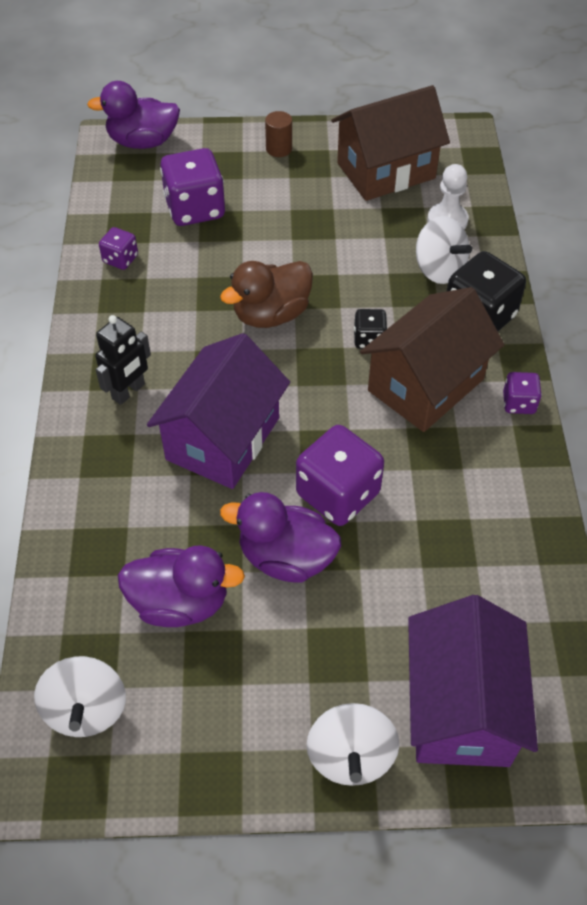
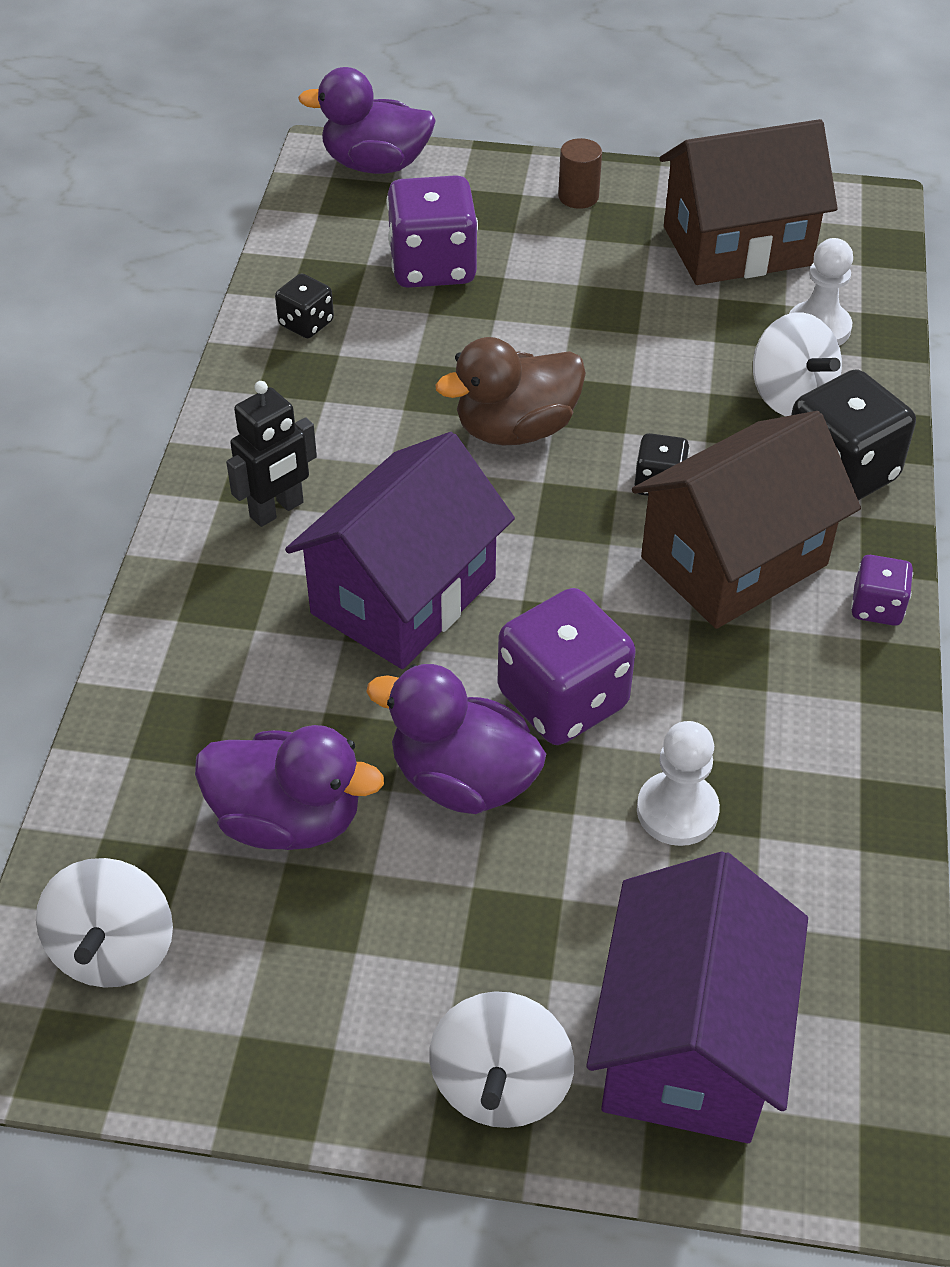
camera: 10 degrees right, 5 degrees down
purple dice [99,227,138,270] -> black dice [275,273,334,338]
none -> white pawn [637,721,720,846]

